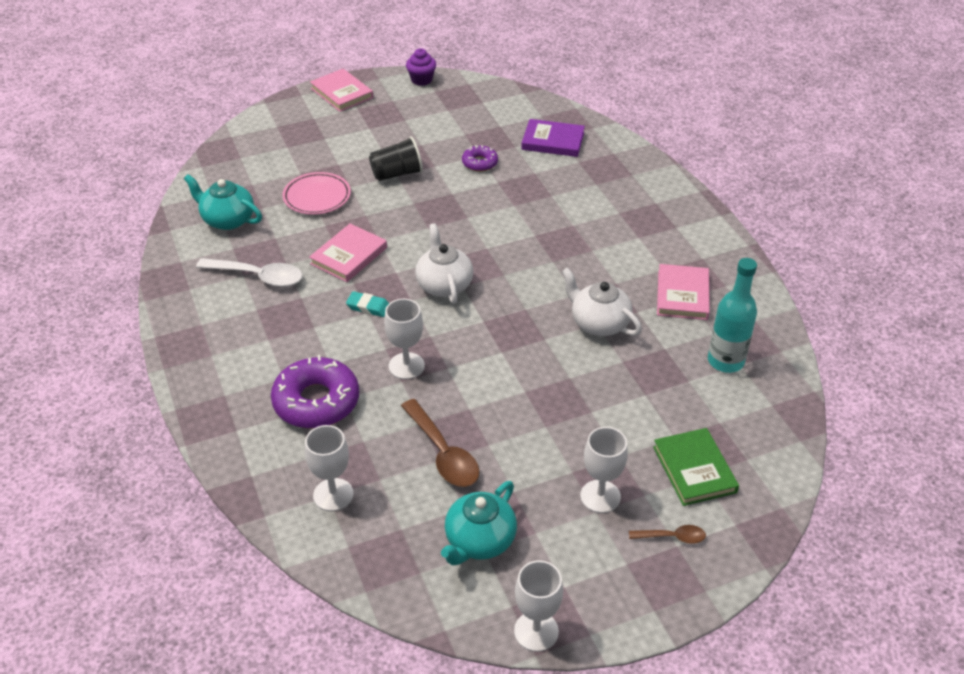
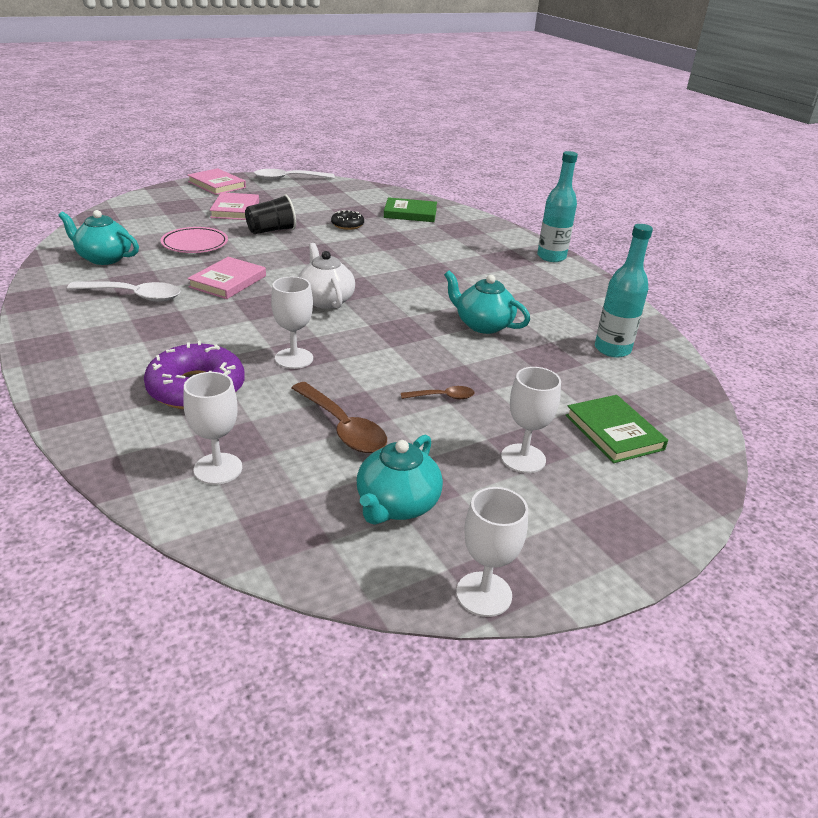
camera: 10 degrees left, 10 degrees down
turquoise eraser [346,291,389,317] -> none
purple cupcake [406,48,436,86] -> white spoon [254,169,335,180]
purple donut [462,145,498,172] -> black donut [331,210,364,230]
purple book [521,119,585,157] -> green book [384,197,437,222]
white teapot [561,268,642,336] -> turquoise teapot [444,271,530,334]
brown spoon [629,525,706,544] -> brown spoon moved to [401,386,475,399]
pink book [657,264,710,320] -> pink book moved to [210,192,259,220]
none -> turquoise bottle [537,151,578,262]

